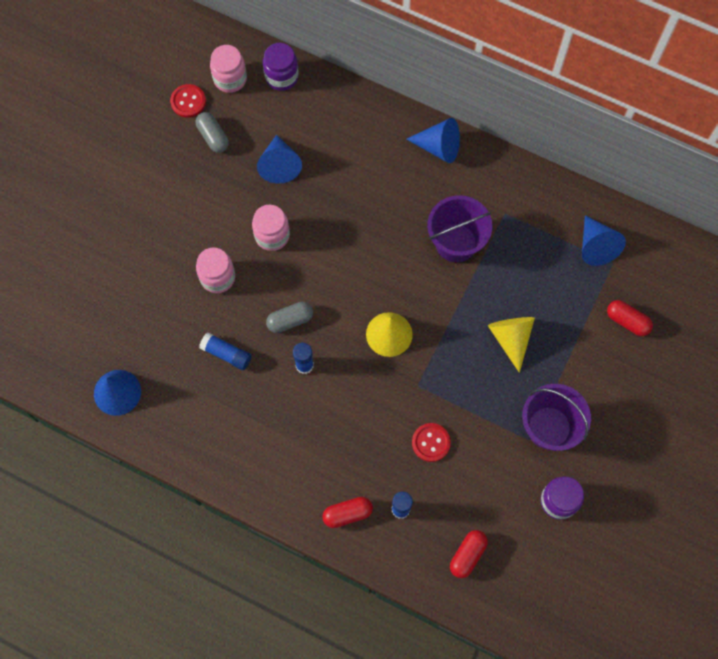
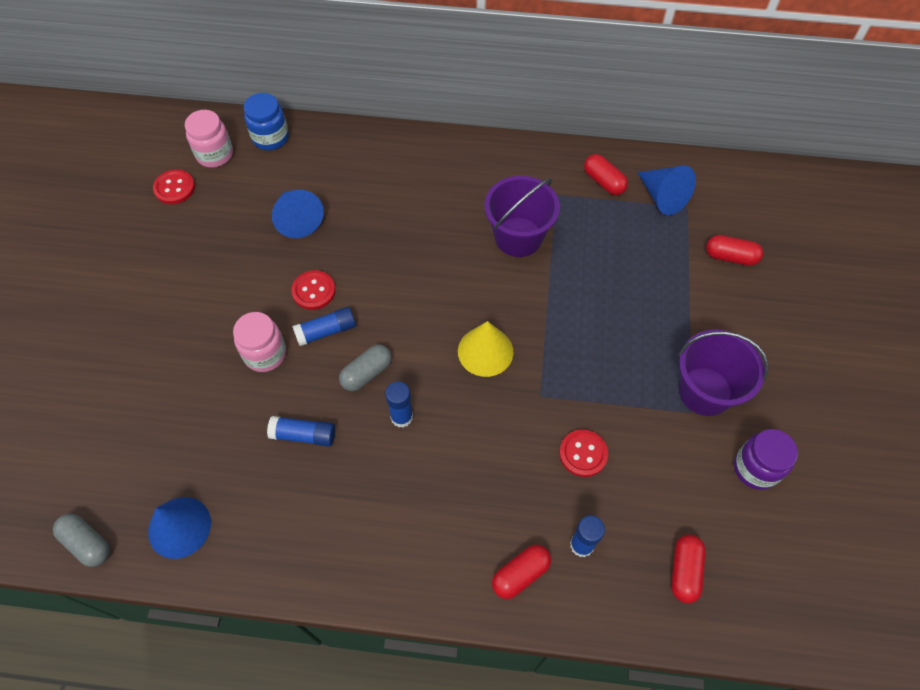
camera: 20 degrees left, 10 degrees down
grey capsule [196,112,229,153] -> grey capsule moved to [53,513,110,567]
pink jar [252,205,290,251] -> red button [291,270,336,310]
purple jar [263,43,298,91] -> blue jar [244,93,289,150]
blue cone [406,118,460,163] -> none
yellow cone [488,317,535,373] -> none
none -> blue glue stick [292,307,356,346]
none -> red capsule [584,154,628,195]

